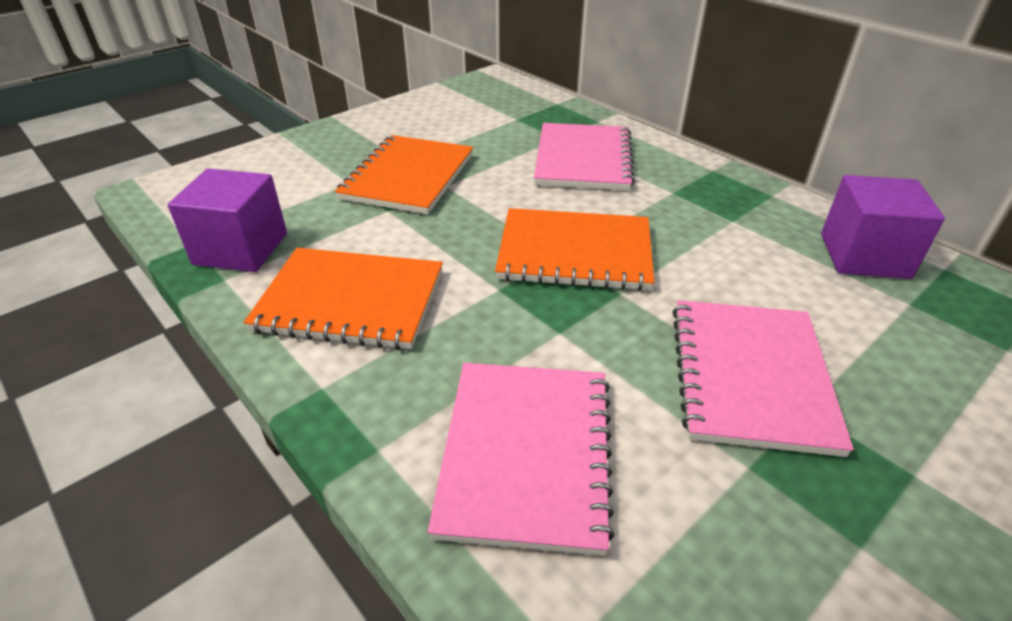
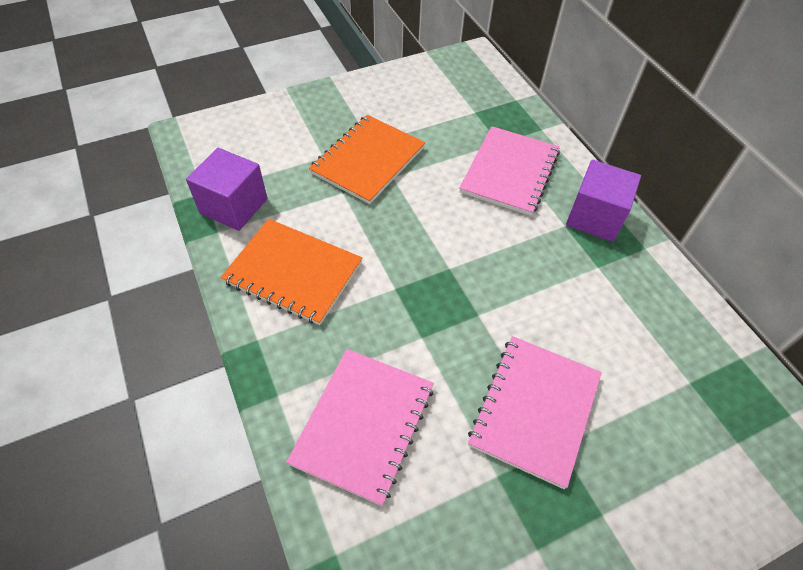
camera: 15 degrees right, 15 degrees up
orange notebook [495,208,655,291] -> none
purple cube [821,175,945,279] -> purple cube moved to [566,160,641,242]

